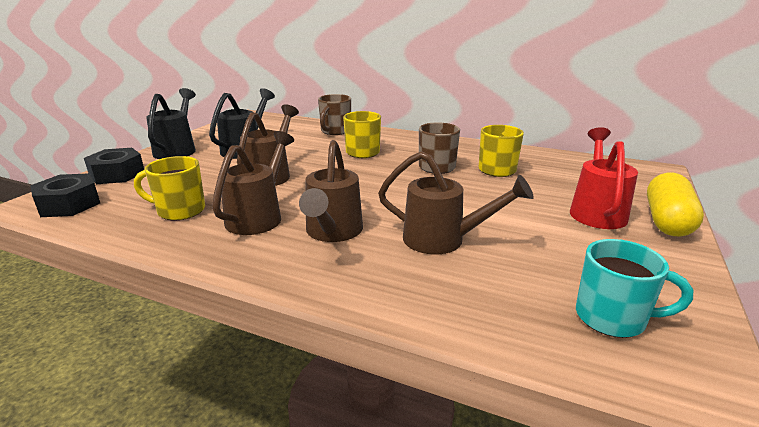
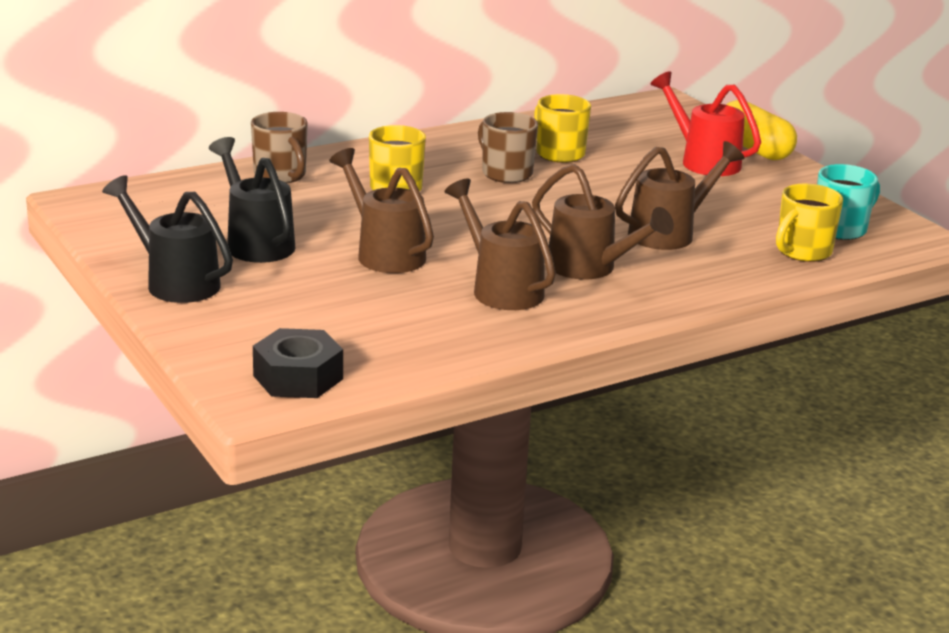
camera: 55 degrees left, 0 degrees up
black nut [84,148,144,184] -> none
yellow mug [134,156,205,220] -> yellow mug moved to [776,184,843,262]

